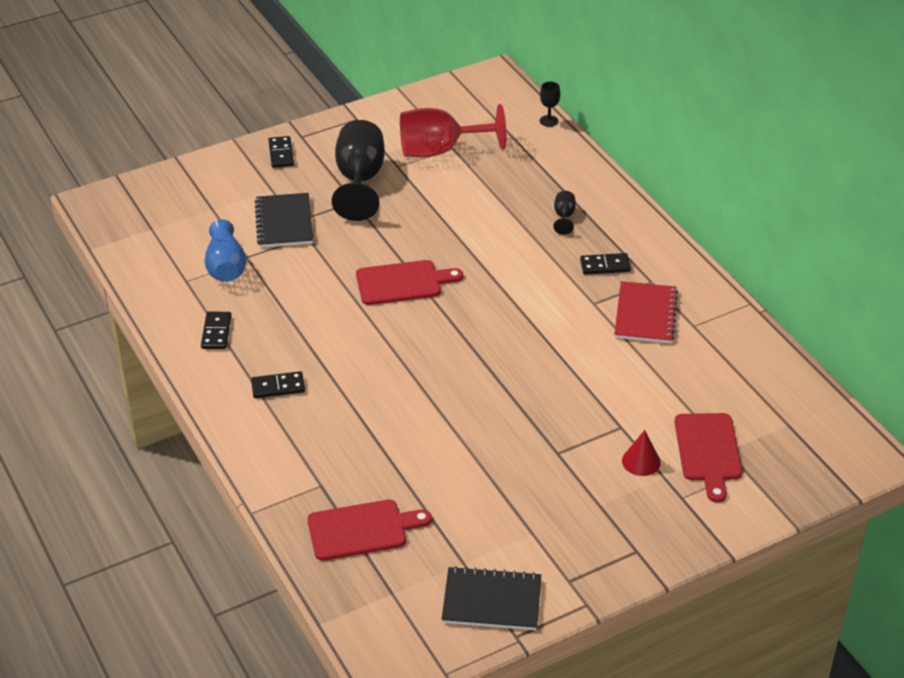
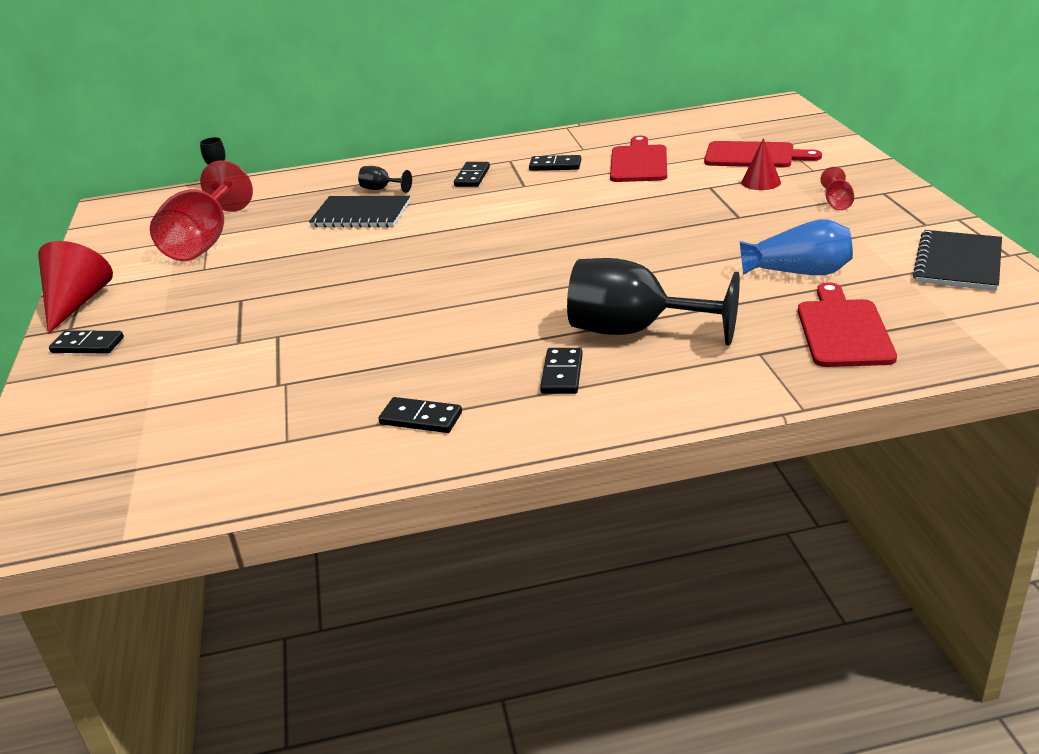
camera: 70 degrees left, 10 degrees down
blue vase [205,219,246,282] -> blue vase moved to [740,219,853,275]
black notebook [254,193,313,248] -> black notebook moved to [309,196,410,228]
black goblet [332,120,385,221] -> black goblet moved to [567,258,740,346]
red cutting board [356,260,463,305] -> red cutting board moved to [610,136,667,182]
red notebook [614,281,678,344] -> black domino [529,155,581,171]
none -> red cone [38,241,113,334]
none -> red goblet [820,167,854,210]

